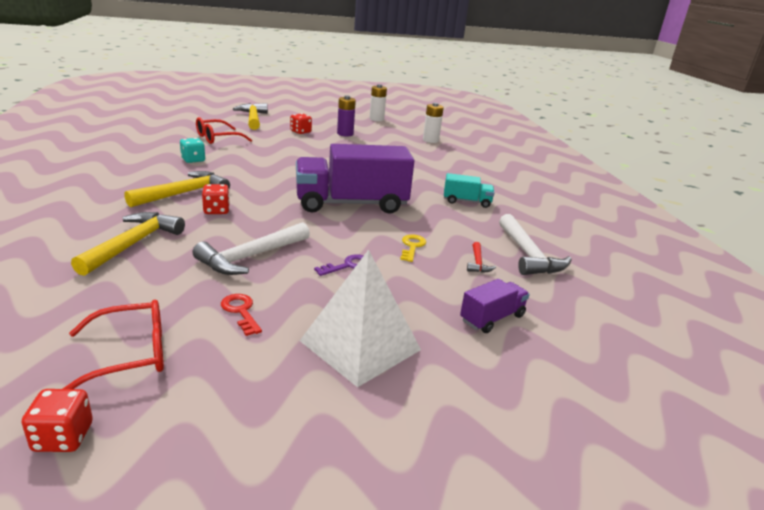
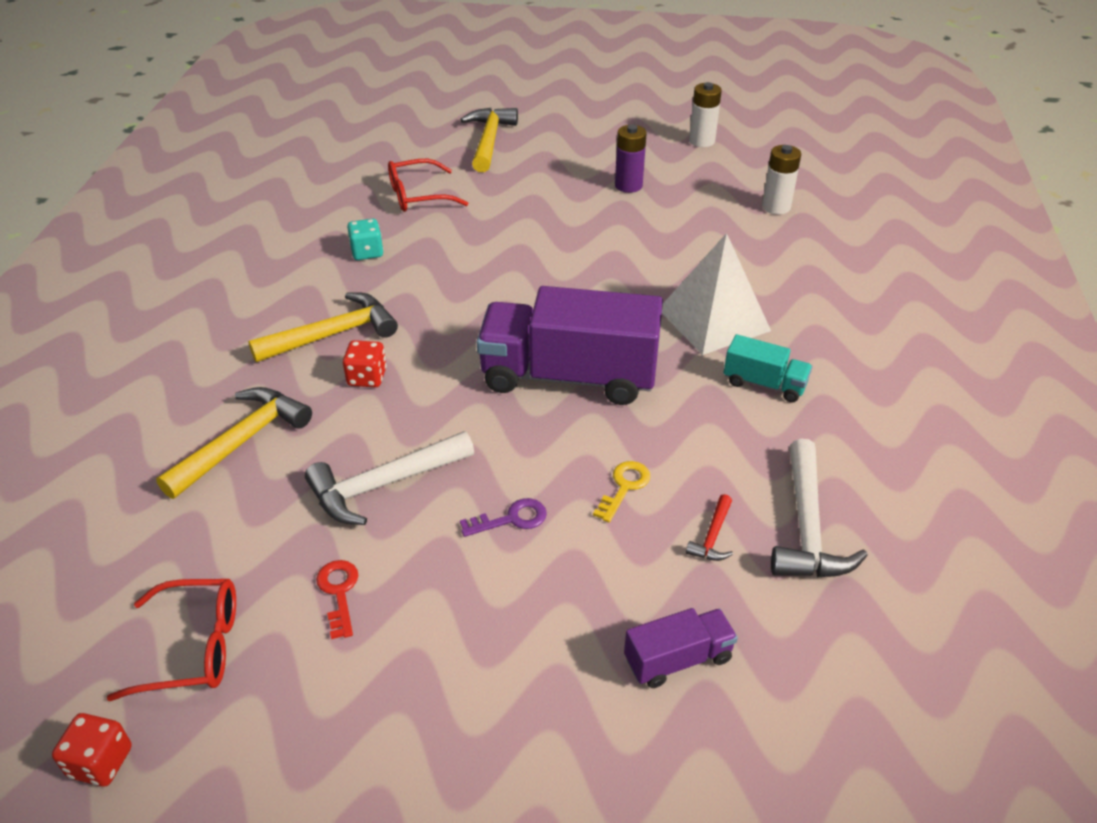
camera: 20 degrees right, 15 degrees up
red dice [290,113,312,134] -> none
white pyramid [300,250,421,387] -> white pyramid moved to [662,233,771,355]

